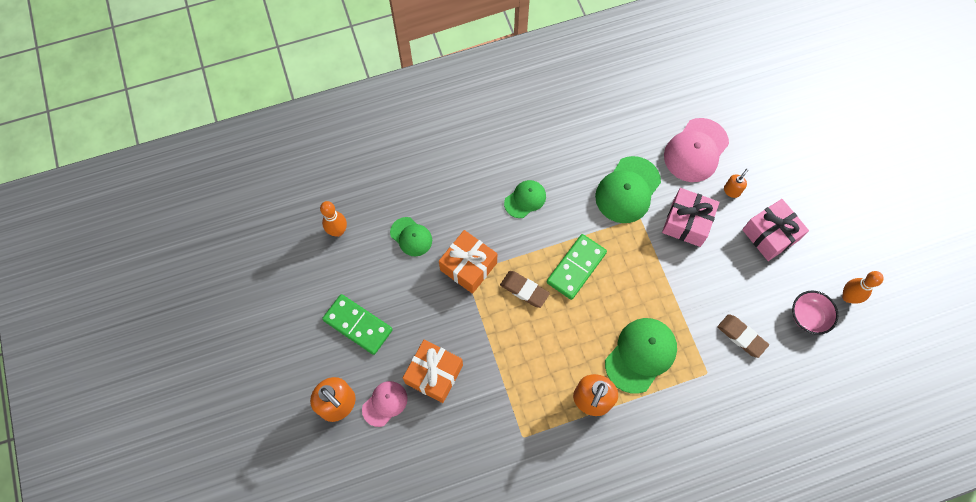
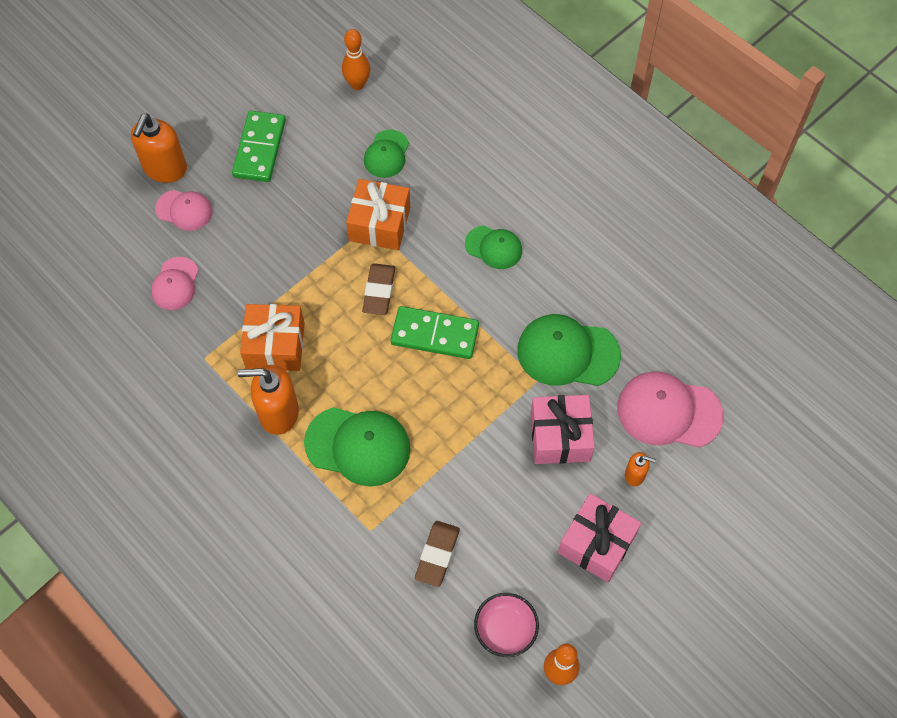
camera: 65 degrees right, 5 degrees down
orange gift [403,340,463,403] -> orange gift moved to [240,304,305,371]
none -> pink cap [151,257,199,310]

